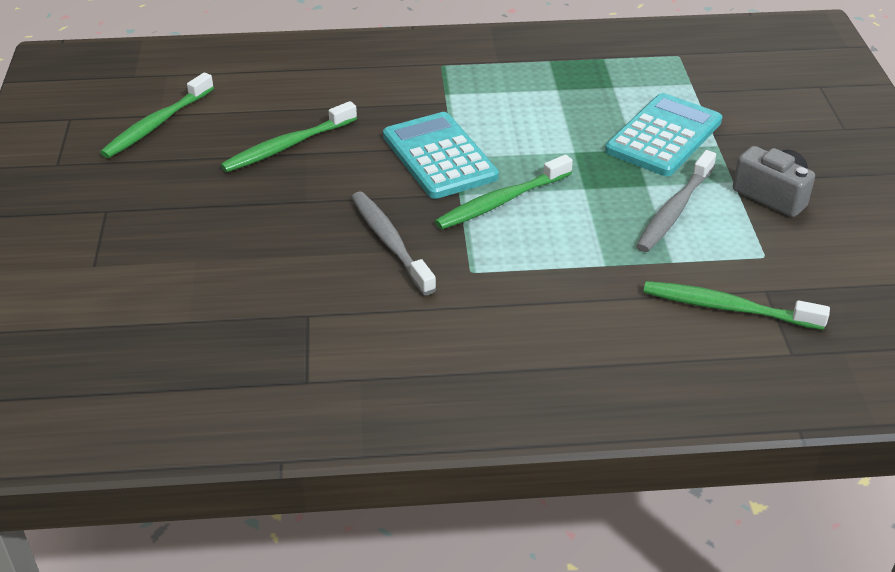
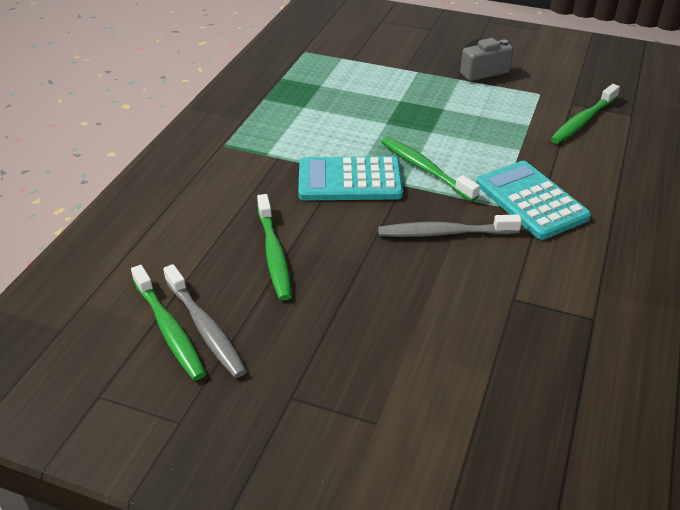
camera: 65 degrees left, 0 degrees up
green toothbrush [435,154,573,229] -> green toothbrush turned 150 degrees clockwise [382,137,480,201]
turquoise calculator [605,93,722,176] -> turquoise calculator moved to [476,161,591,240]
grey toothbrush [636,150,716,252] -> grey toothbrush moved to [163,264,247,378]

